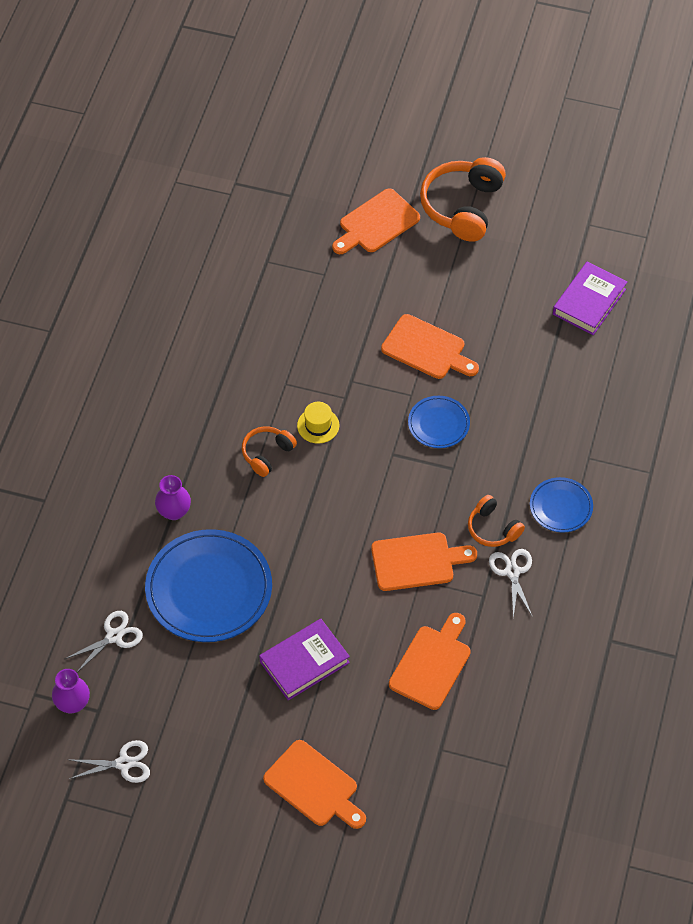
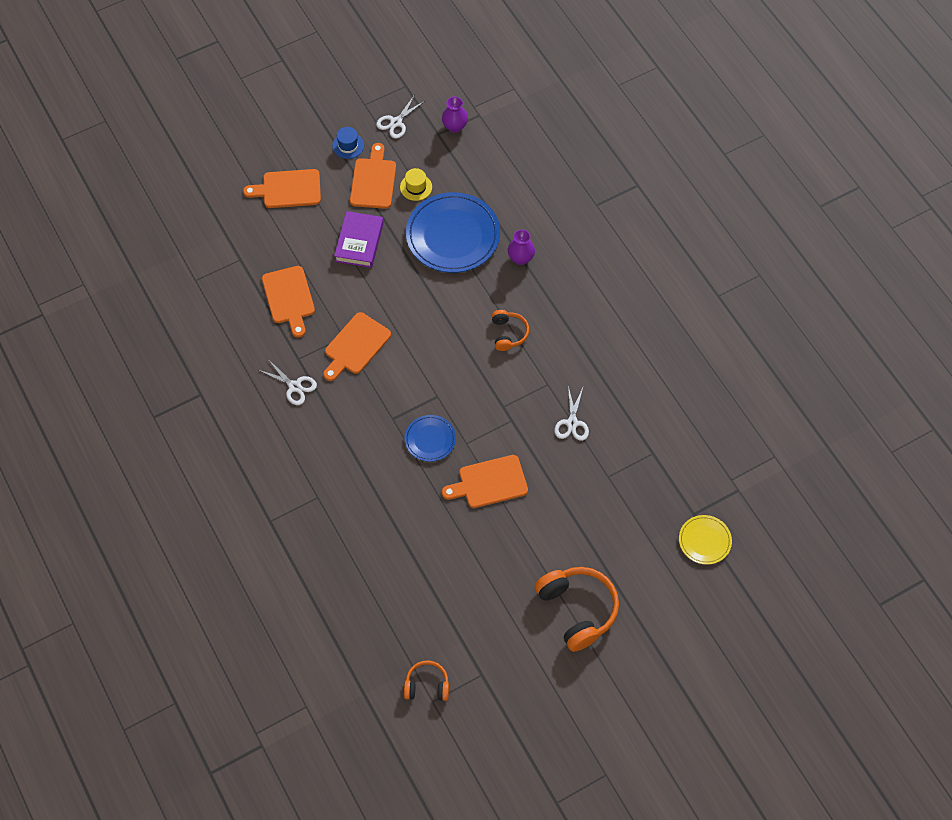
camera: 135 degrees right, 5 degrees up
white scissors [65,611,143,672] -> white scissors moved to [554,386,589,441]
yellow hat [297,402,339,444] -> yellow hat moved to [400,168,432,201]
orange cutting board [332,188,420,254] -> orange cutting board moved to [350,143,396,209]
orange headphones [468,495,525,547] -> orange headphones moved to [404,660,449,701]
blue plate [530,477,593,532] -> none
purple book [553,262,627,335] -> none
none -> blue hat [332,127,364,159]
none -> yellow plate [679,515,732,565]

